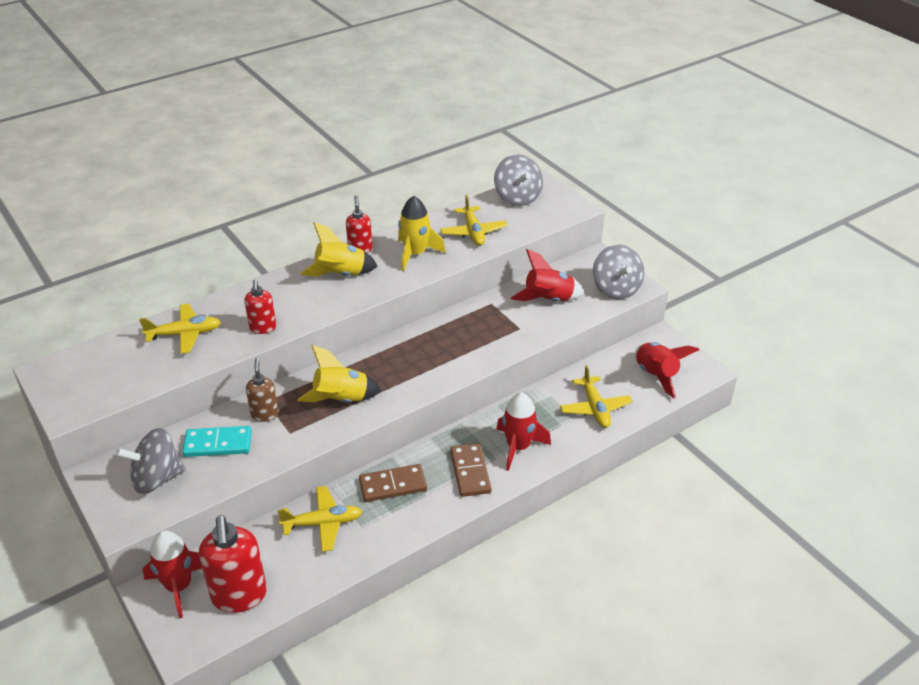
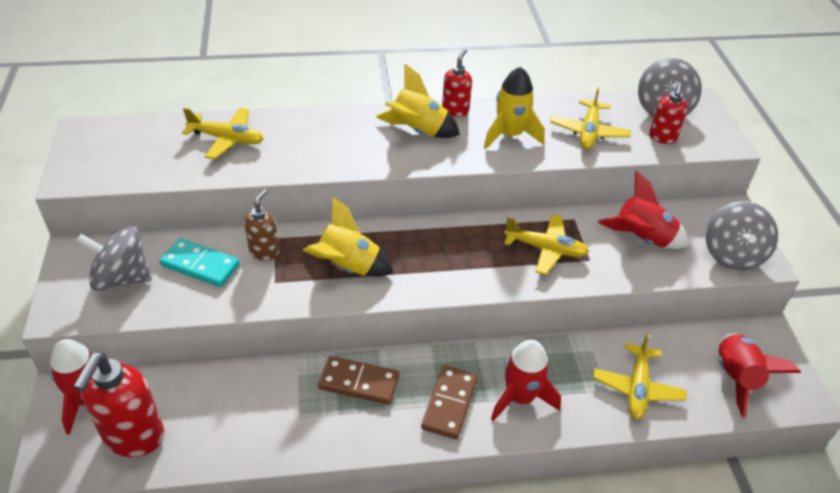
camera: 25 degrees right, 5 degrees up
red soap dispenser [244,280,276,334] -> red soap dispenser moved to [649,83,688,144]
yellow plane [277,486,362,552] -> yellow plane moved to [504,214,589,275]

